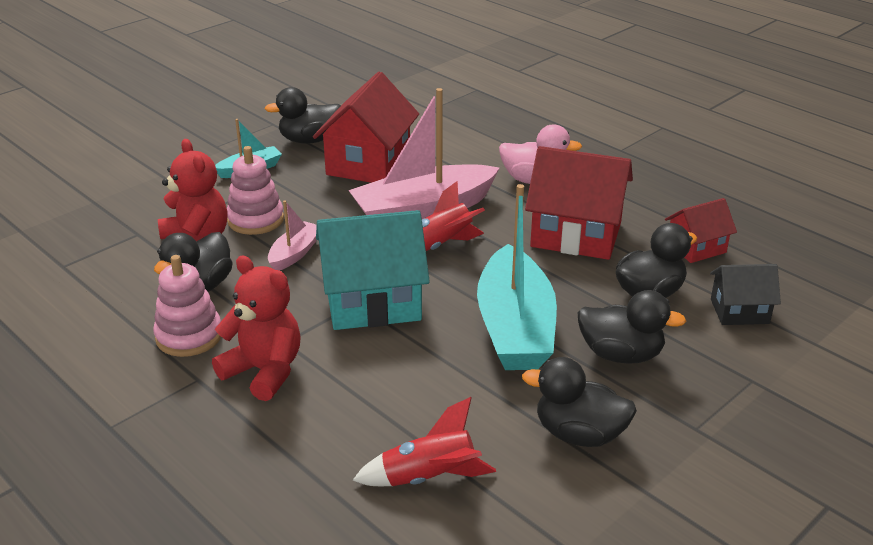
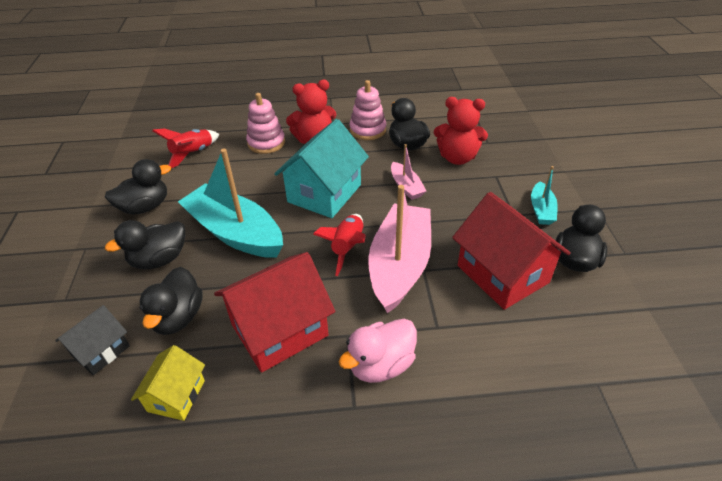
camera: 130 degrees right, 10 degrees up
pink stacking toy [227,146,284,235] -> pink stacking toy moved to [246,93,285,154]
red house [665,198,737,263] -> yellow house [131,345,205,421]

